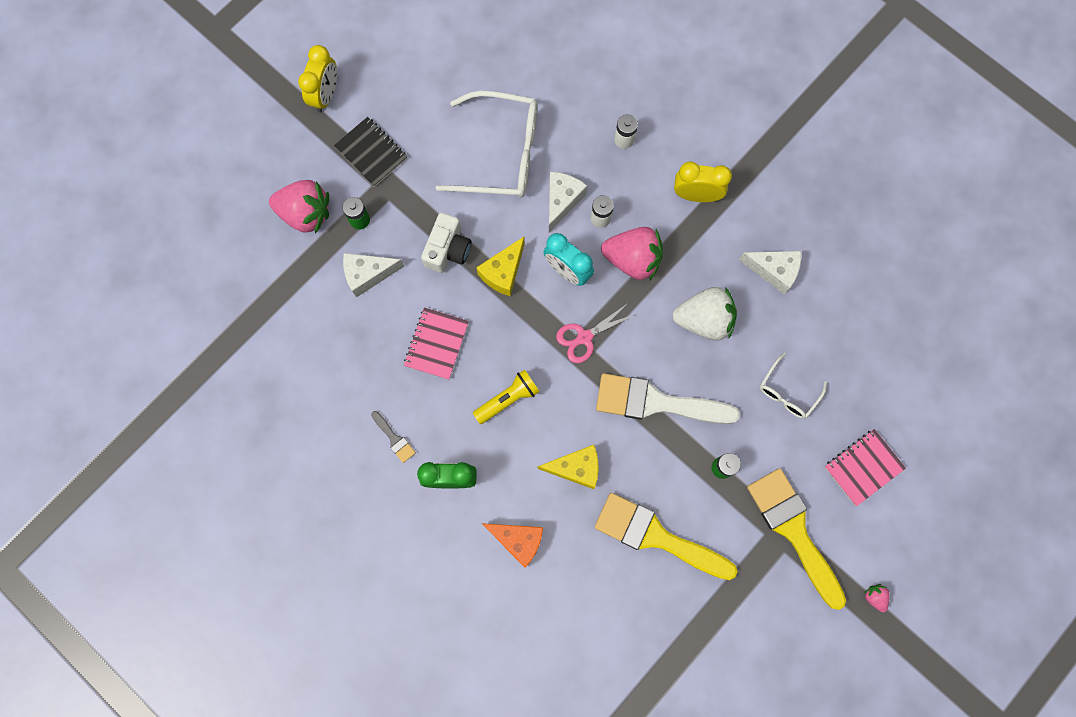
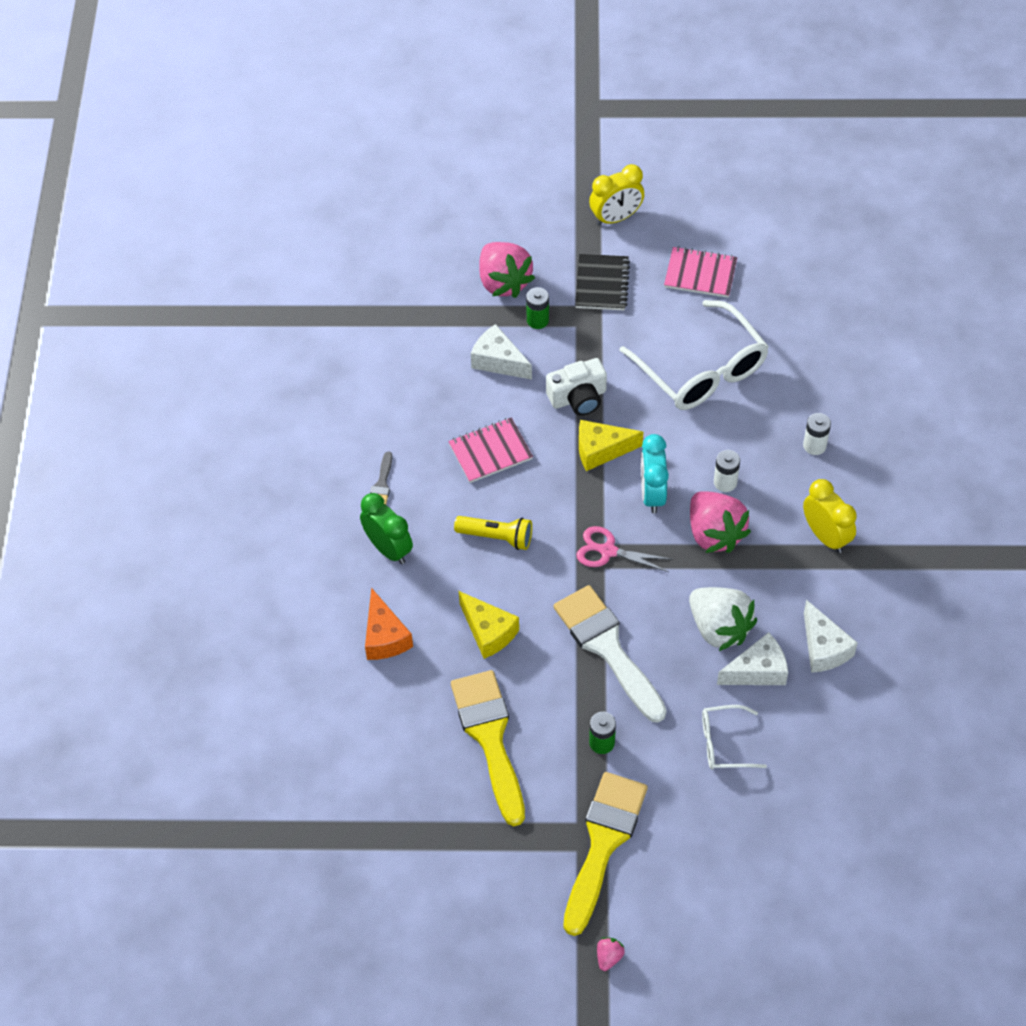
camera: 50 degrees right, 20 degrees down
white cheese [549,172,587,232] -> white cheese moved to [717,632,788,685]
pink notebook [825,429,906,506] -> pink notebook moved to [664,246,737,298]

